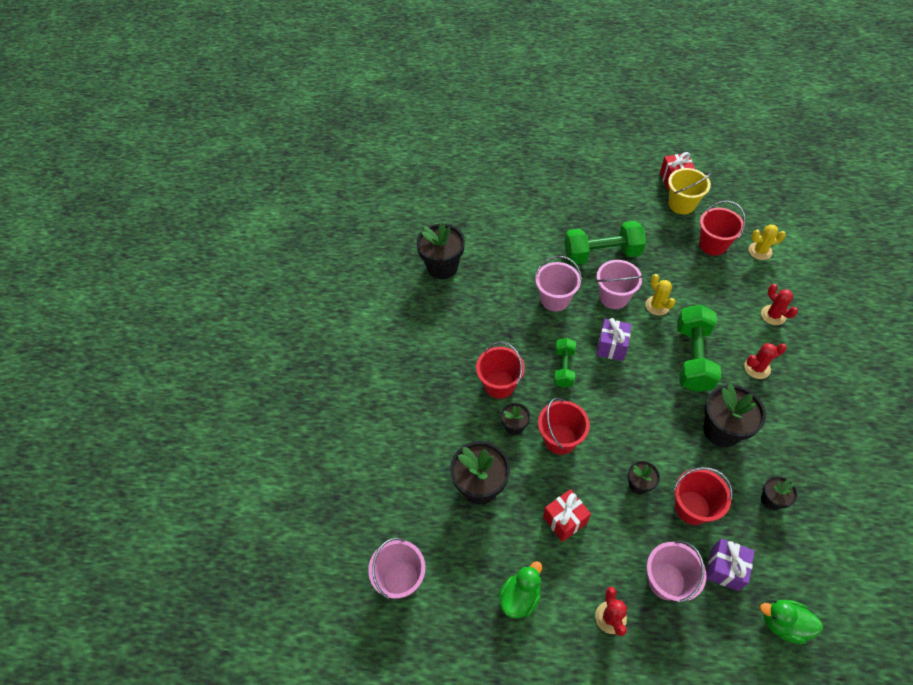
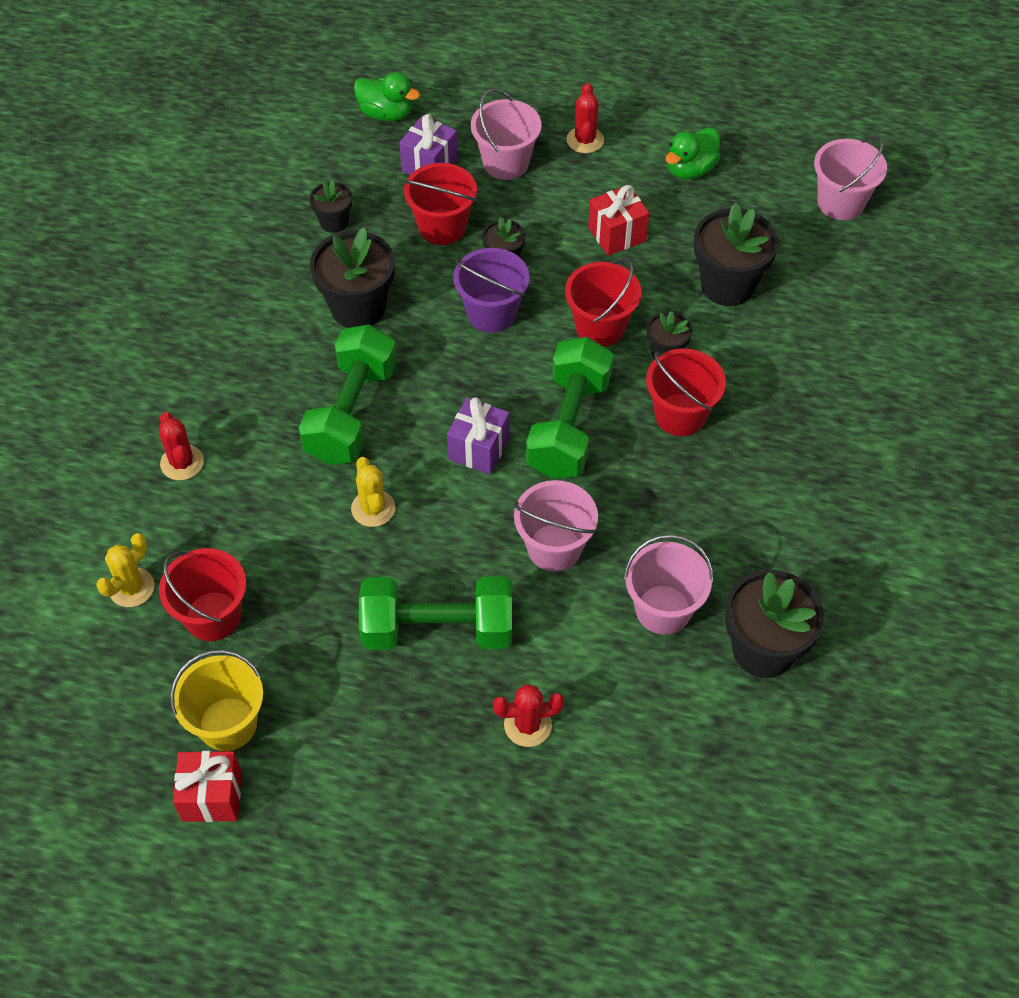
camera: 175 degrees left, 0 degrees up
green dumbbell [554,338,576,388] -> green dumbbell [526,337,613,479], size x1.75
pink bucket [596,260,644,309] -> pink bucket moved to [624,534,714,635]
red cactus [744,343,787,379] -> red cactus moved to [493,684,564,747]
yellow cactus [749,224,786,260] -> yellow cactus turned 60 degrees counterclockwise [96,533,154,607]
none -> purple bucket [453,248,529,333]

